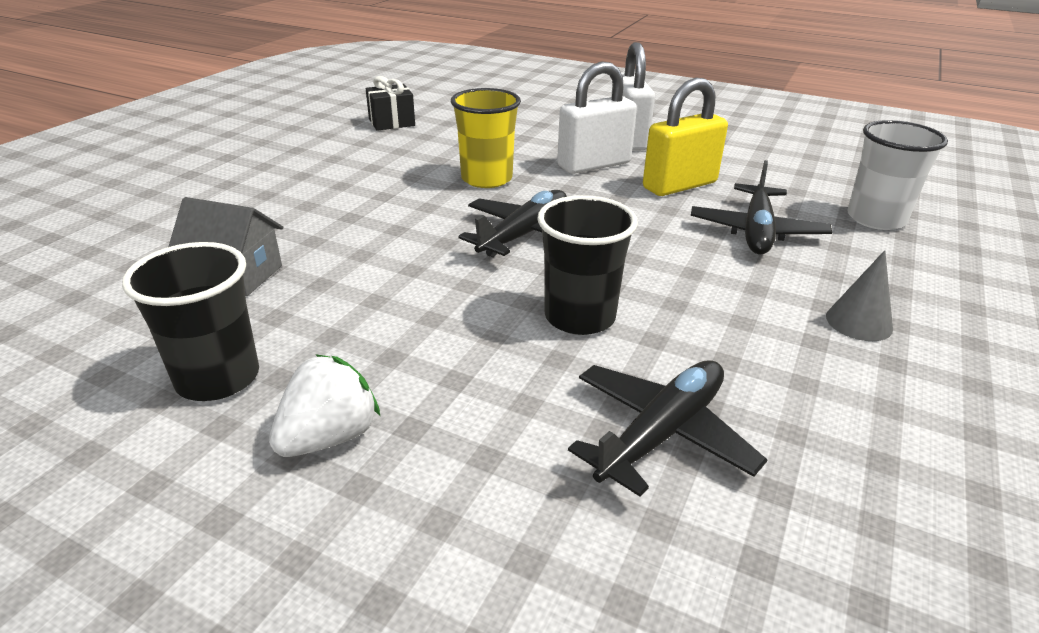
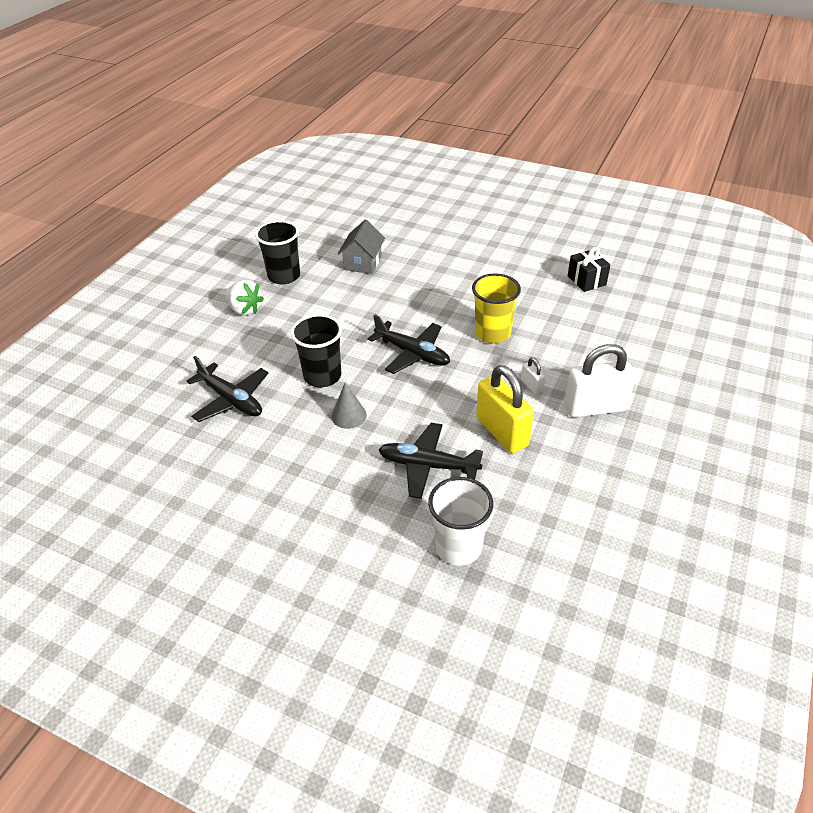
camera: 90 degrees right, 10 degrees up
white padlock [557,61,637,174] -> white padlock [521,357,545,395], size x0.45
grey cone [826,250,893,341] -> grey cone moved to [331,382,367,429]

